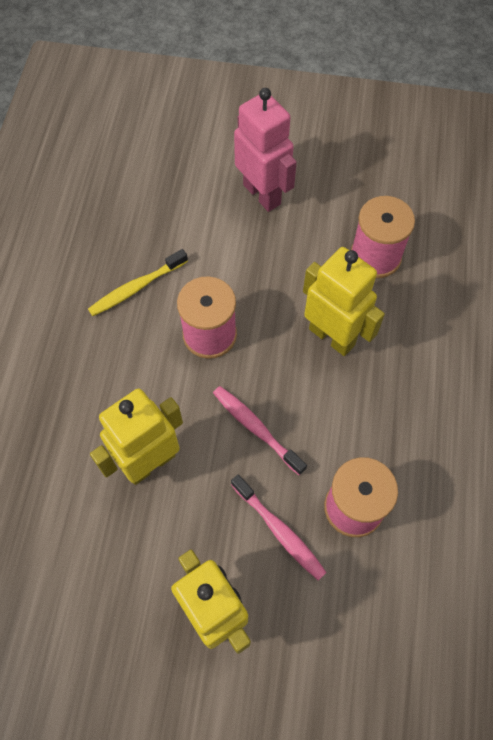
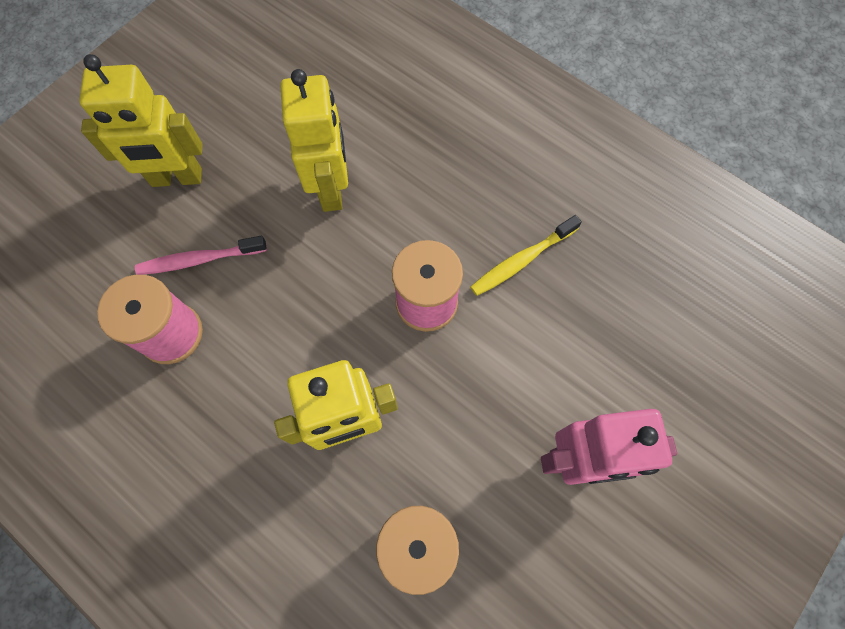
camera: 120 degrees right, 5 degrees up
yellow toothbrush [88,249,188,316] -> yellow toothbrush turned 120 degrees counterclockwise [470,215,582,296]
pink toothbrush [213,386,307,475] -> none

